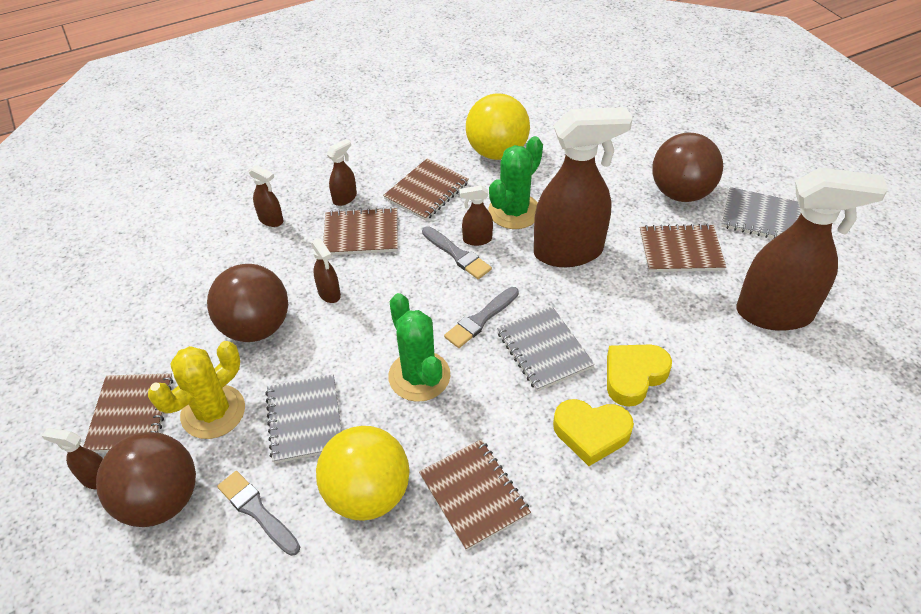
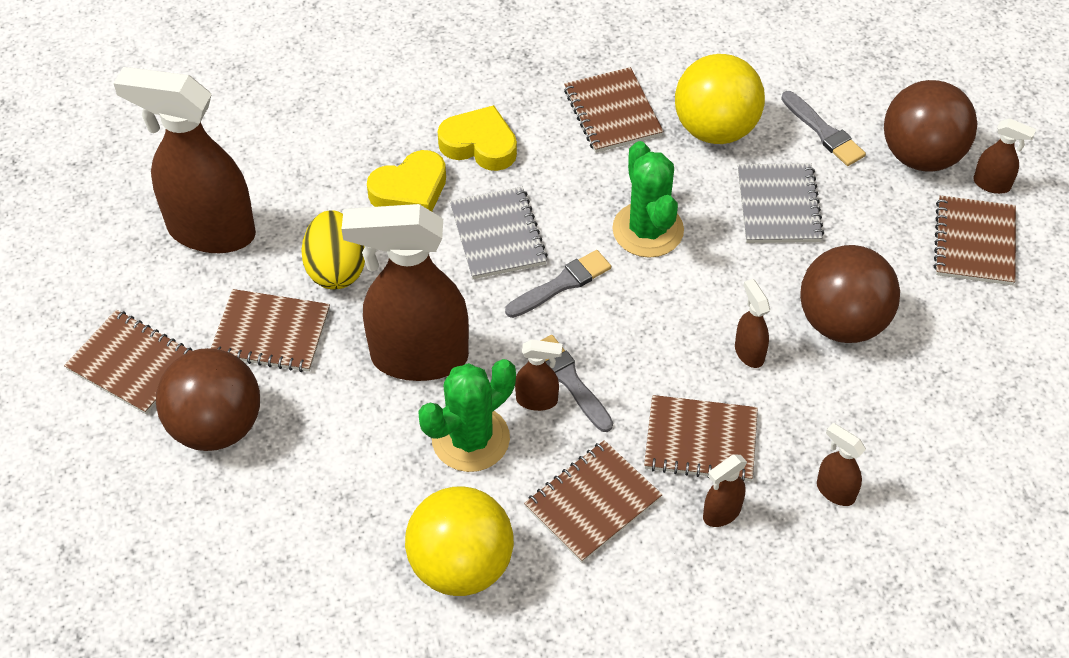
camera: 170 degrees left, 5 degrees up
yellow cactus [148,341,245,439] -> none
grey notebook [721,187,801,239] -> brown notebook [64,310,192,414]
none -> yellow egg [301,210,365,289]

